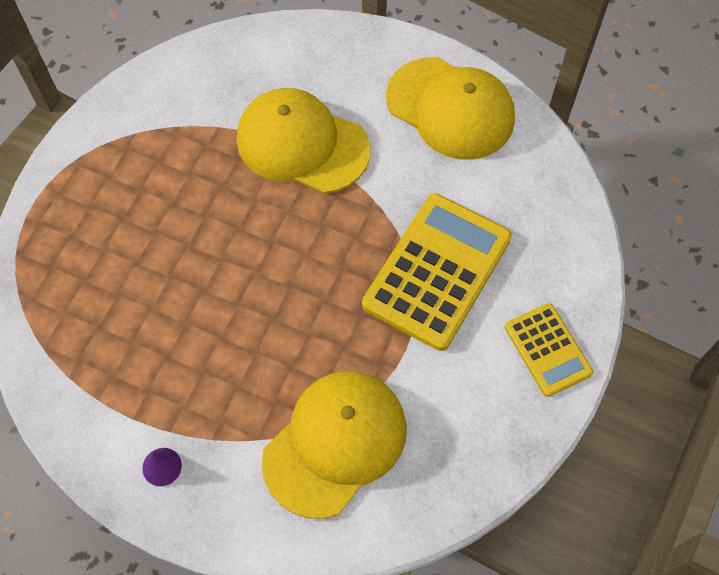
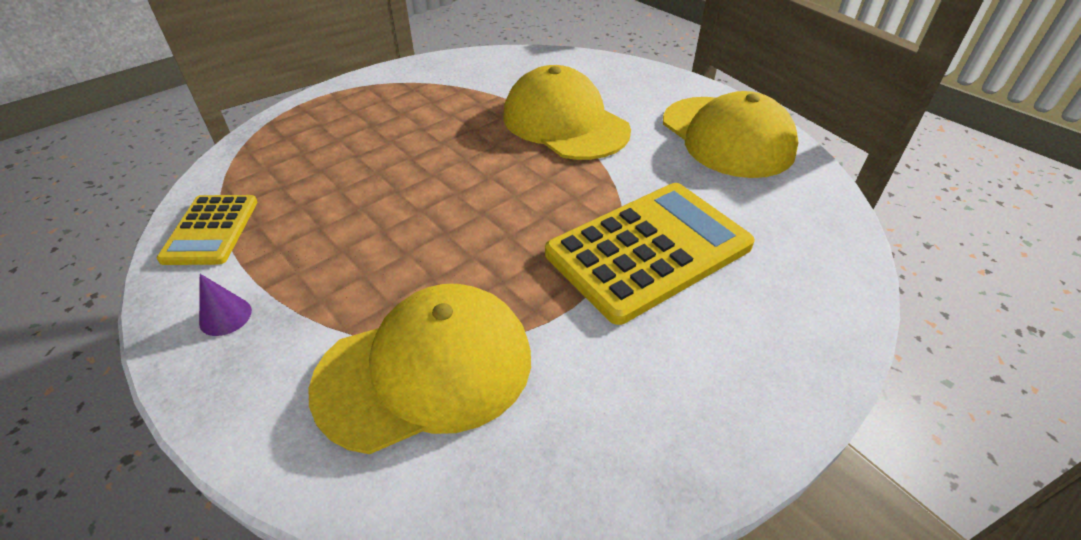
camera: 25 degrees right, 20 degrees down
yellow calculator [505,303,593,397] -> yellow calculator moved to [157,195,257,265]

